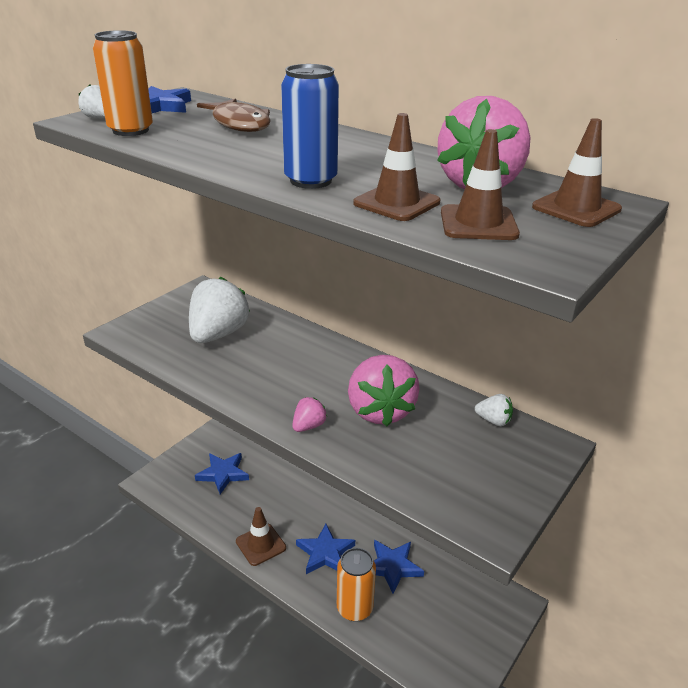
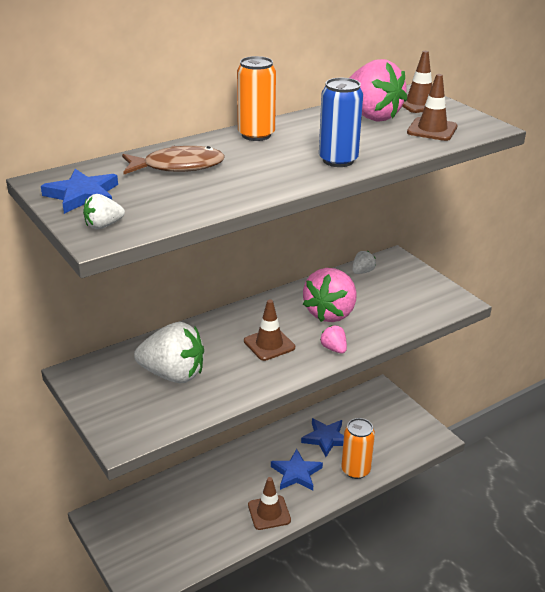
camera: 70 degrees left, 0 degrees up
orange can [93,30,153,136] -> orange can moved to [237,56,276,141]
white strawberry [189,277,250,343] -> white strawberry turned 150 degrees clockwise [134,322,204,383]
blue star [195,453,249,494] -> none
pink strawberry [348,355,420,427] -> pink strawberry turned 105 degrees clockwise [303,268,356,322]
brown traffic cone [353,113,440,221] -> brown traffic cone moved to [244,299,295,361]

